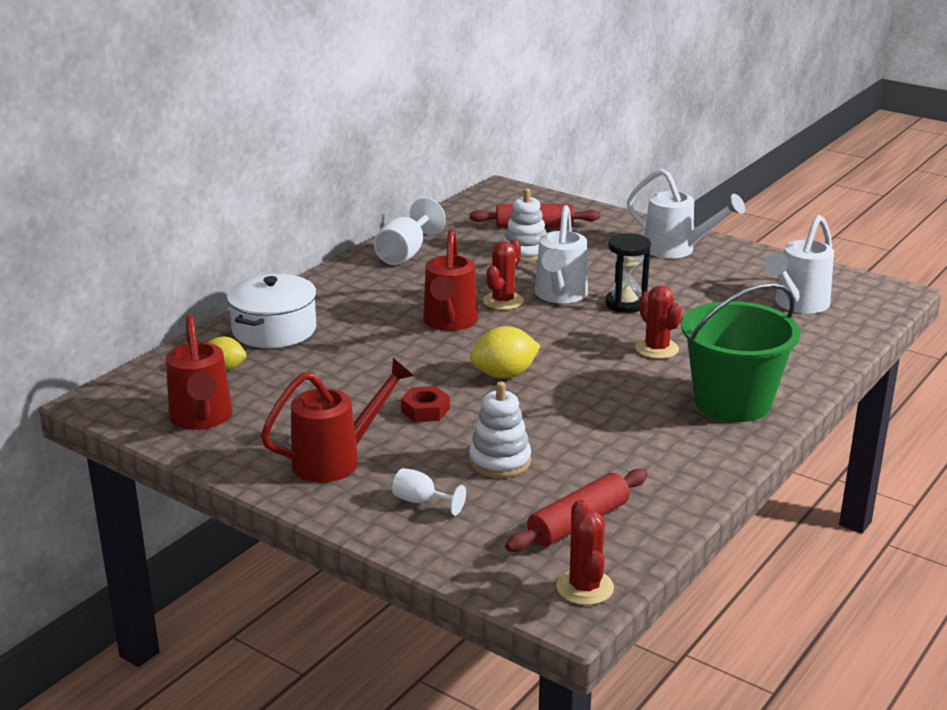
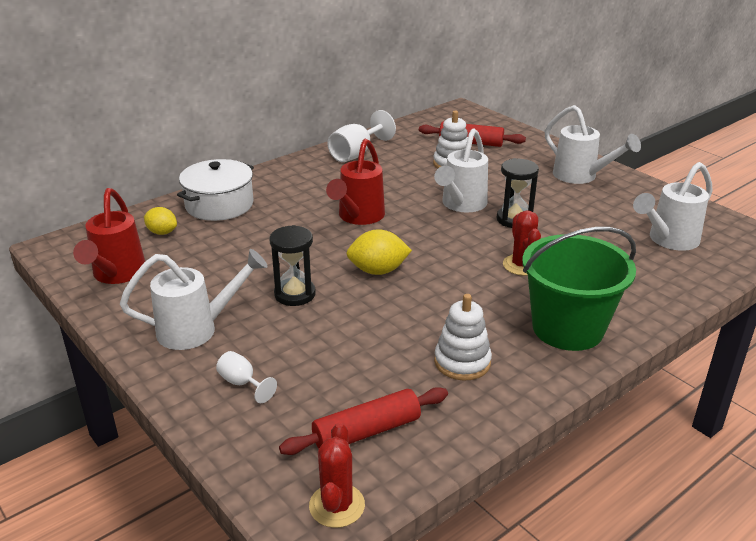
camera: 15 degrees right, 5 degrees up
red watering can [261,358,414,482] -> white watering can [120,249,268,350]
red nut [401,386,450,422] -> black hourglass [270,225,316,306]
white stacking toy [469,381,531,478] -> white stacking toy moved to [434,294,492,381]
red cactus [483,239,524,310] -> none

